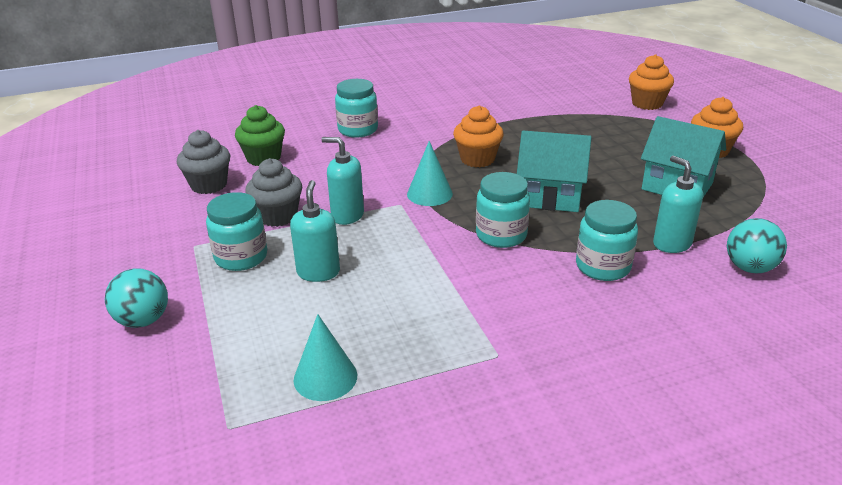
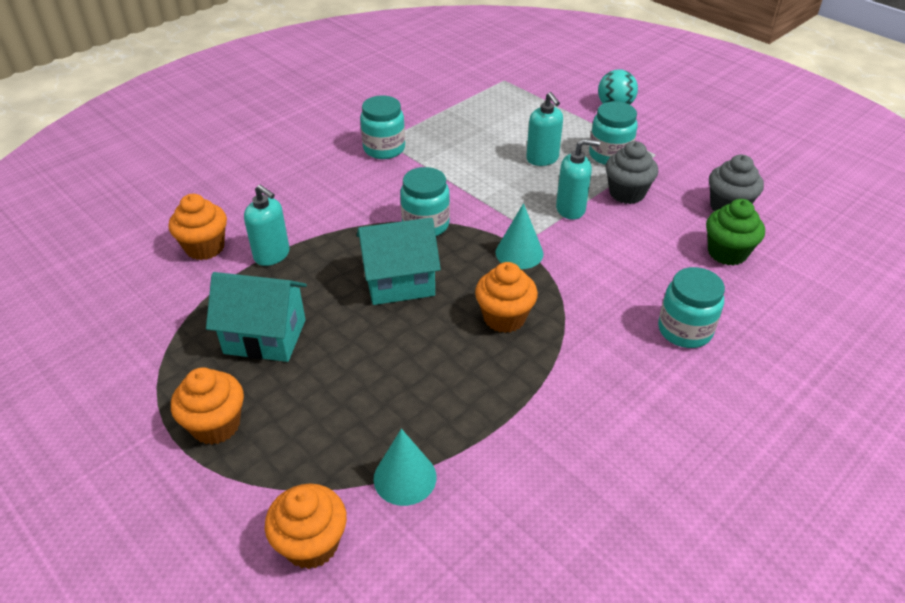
camera: 155 degrees right, 10 degrees up
turquoise cone [294,314,357,401] -> turquoise cone moved to [374,429,436,506]
turquoise jar [576,200,638,281] -> turquoise jar moved to [360,96,405,159]
turquoise ball [727,218,787,273] -> orange cupcake [169,194,227,260]

